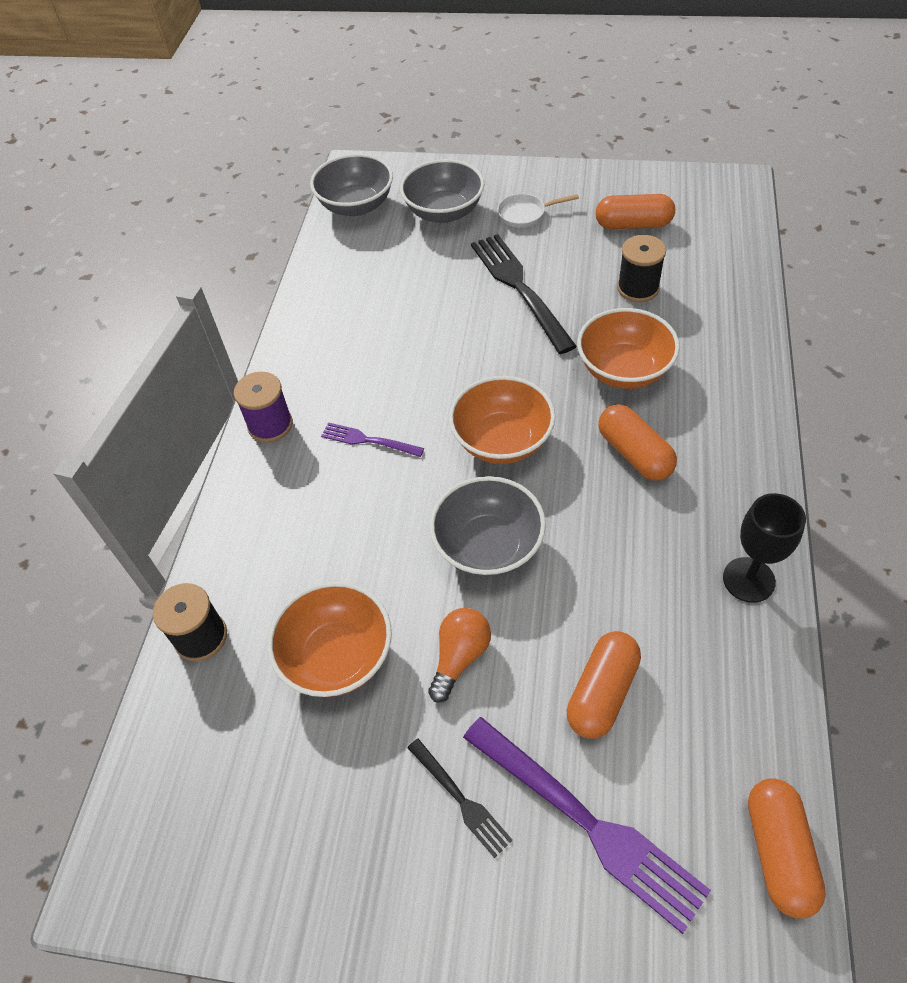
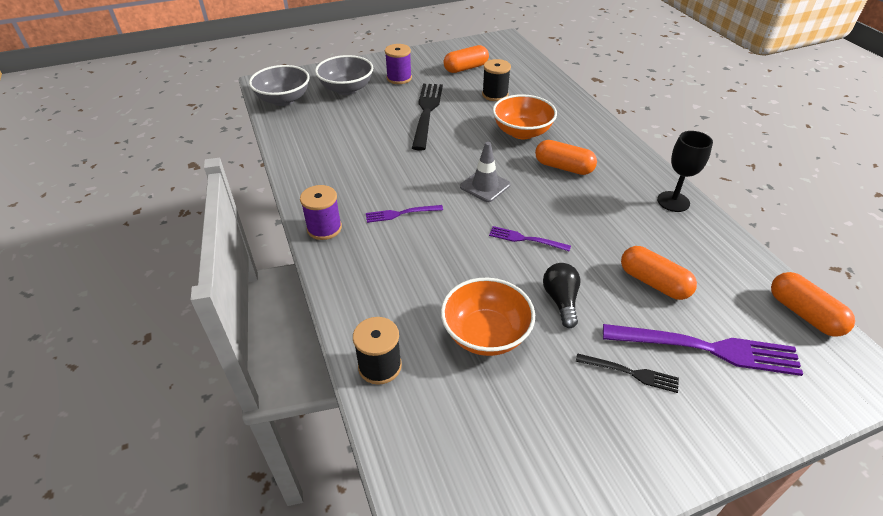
camera: 35 degrees left, 10 degrees down
orange light bulb [428,608,491,702] -> black light bulb [543,263,580,328]
grey bowl [430,476,546,578] -> purple fork [489,226,571,252]
orange bowl [449,376,555,464] -> grey traffic cone [460,142,511,202]
black fork [471,234,577,354] -> black fork turned 60 degrees clockwise [412,84,443,151]
white pan [497,194,579,228] -> purple spool [385,44,412,84]
orange capsule [567,631,641,739] -> orange capsule turned 45 degrees counterclockwise [621,246,697,300]

